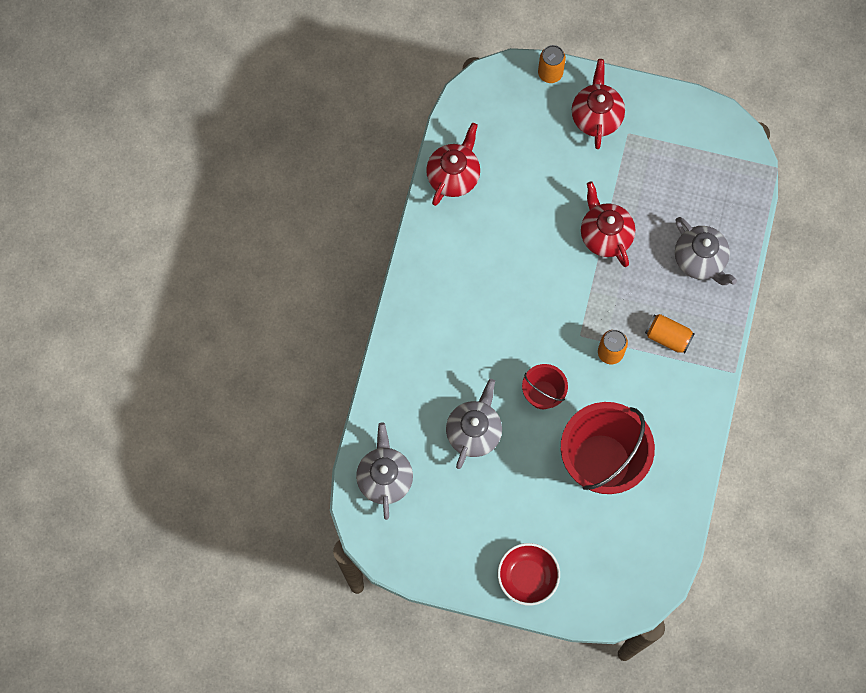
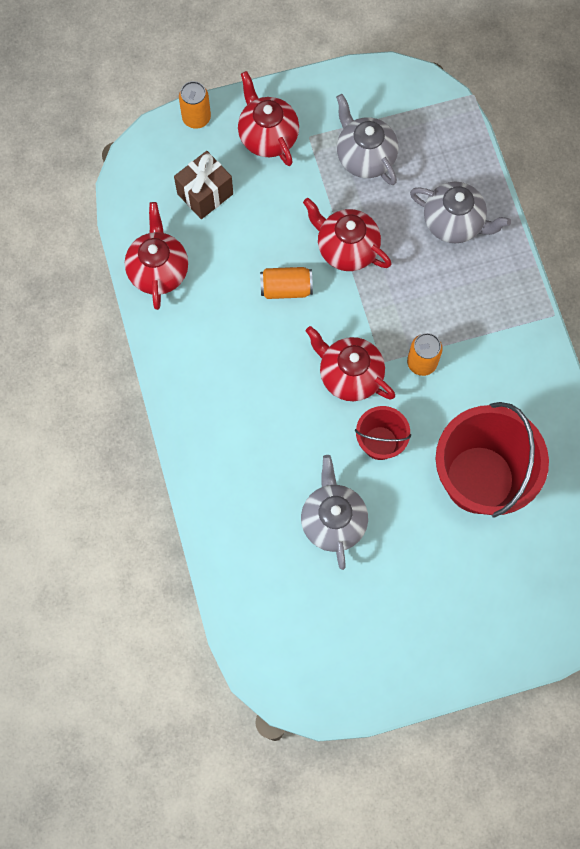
camera: 30 degrees left, 0 degrees up
grey teapot [356,422,413,520] -> grey teapot moved to [336,94,398,185]
red bowl [498,543,560,605] -> none
orange can [645,314,695,353] -> orange can moved to [260,267,313,299]
none -> brown gift [174,151,233,219]
none -> red teapot [306,326,395,401]

